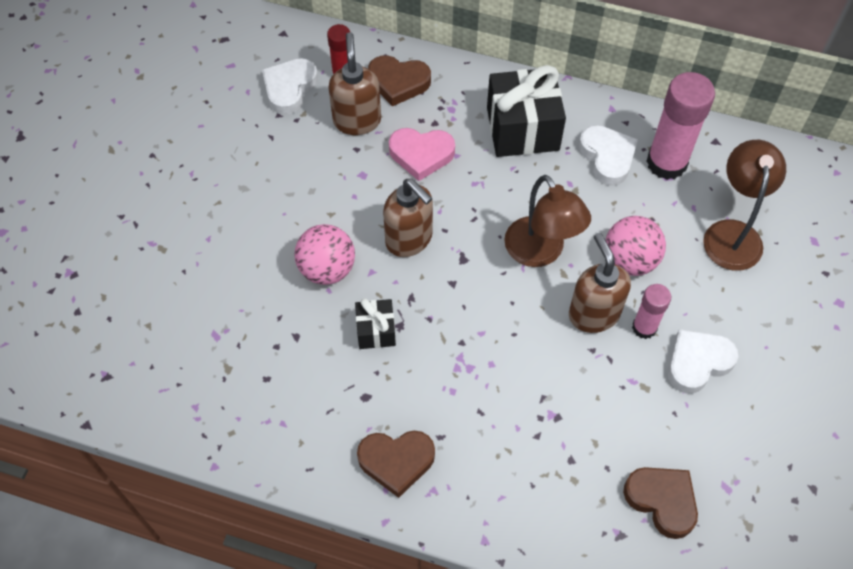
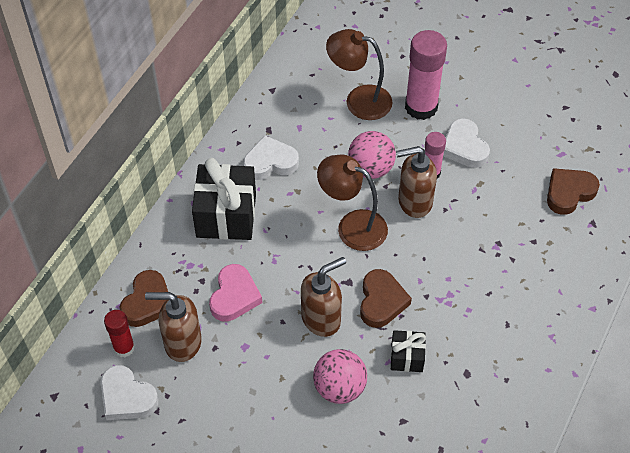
camera: 80 degrees left, 5 degrees down
brown heart [357,431,435,498] -> brown heart moved to [360,269,412,328]
brown lamp [504,175,591,267] -> brown lamp turned 135 degrees counterclockwise [317,155,388,251]
pink glue stick [647,72,715,180] -> pink glue stick moved to [405,30,447,120]

